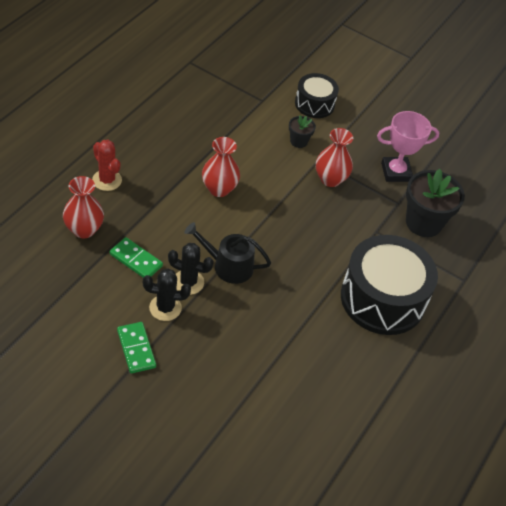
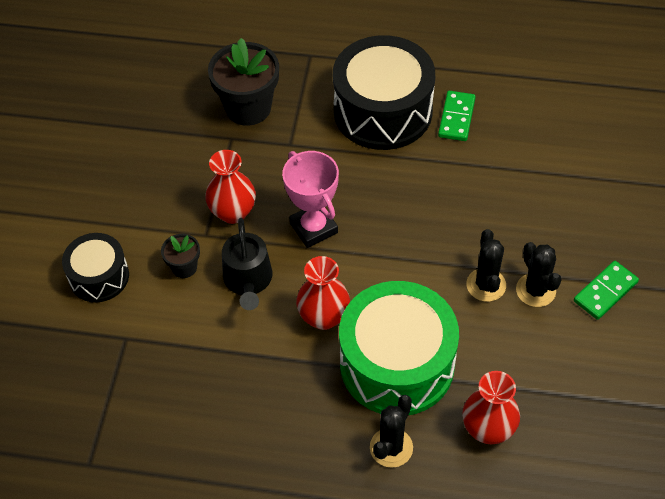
camera: 105 degrees left, 5 degrees up
red cactus [92,140,122,191] -> black cactus [370,395,413,468]
green domino [110,237,163,278] -> green domino moved to [438,91,476,141]
black watering can [184,222,271,284] -> black watering can moved to [222,218,272,310]
pink trophy [377,111,439,182] -> pink trophy moved to [282,151,339,248]
none -> green drum [339,281,459,415]

